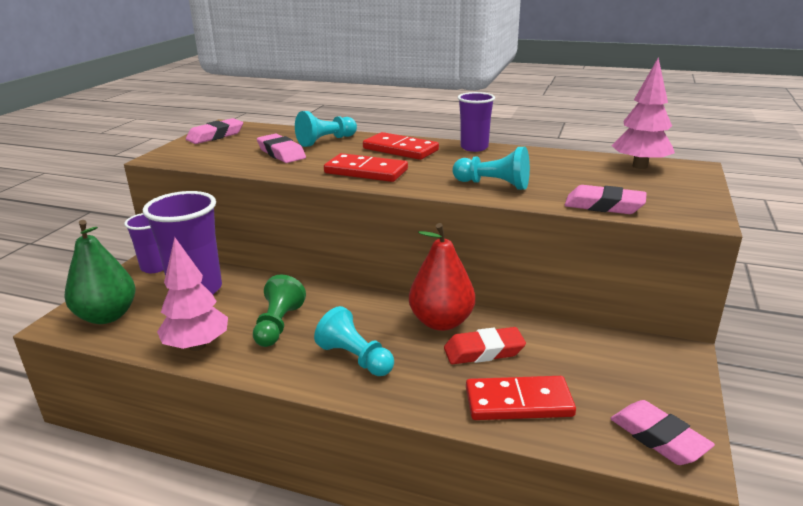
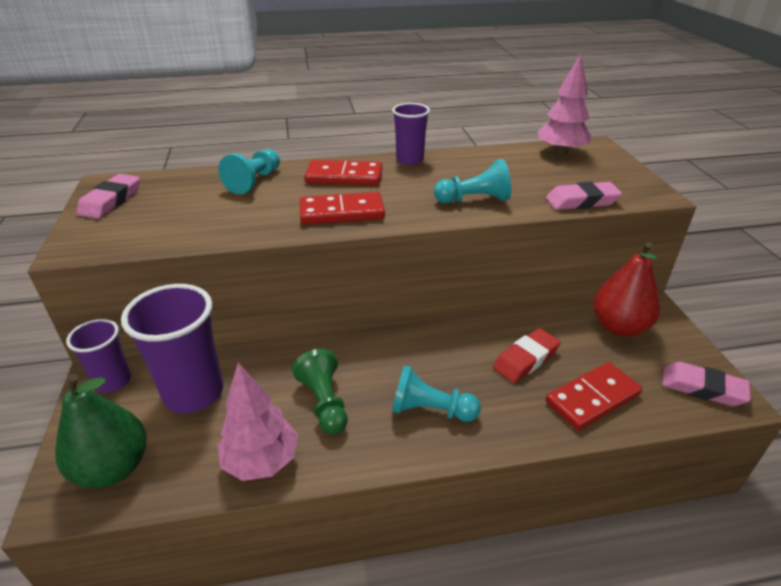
camera: 30 degrees left, 10 degrees up
pink eraser [257,133,306,163] -> none
red pear [409,223,475,331] -> red pear moved to [593,242,660,337]

